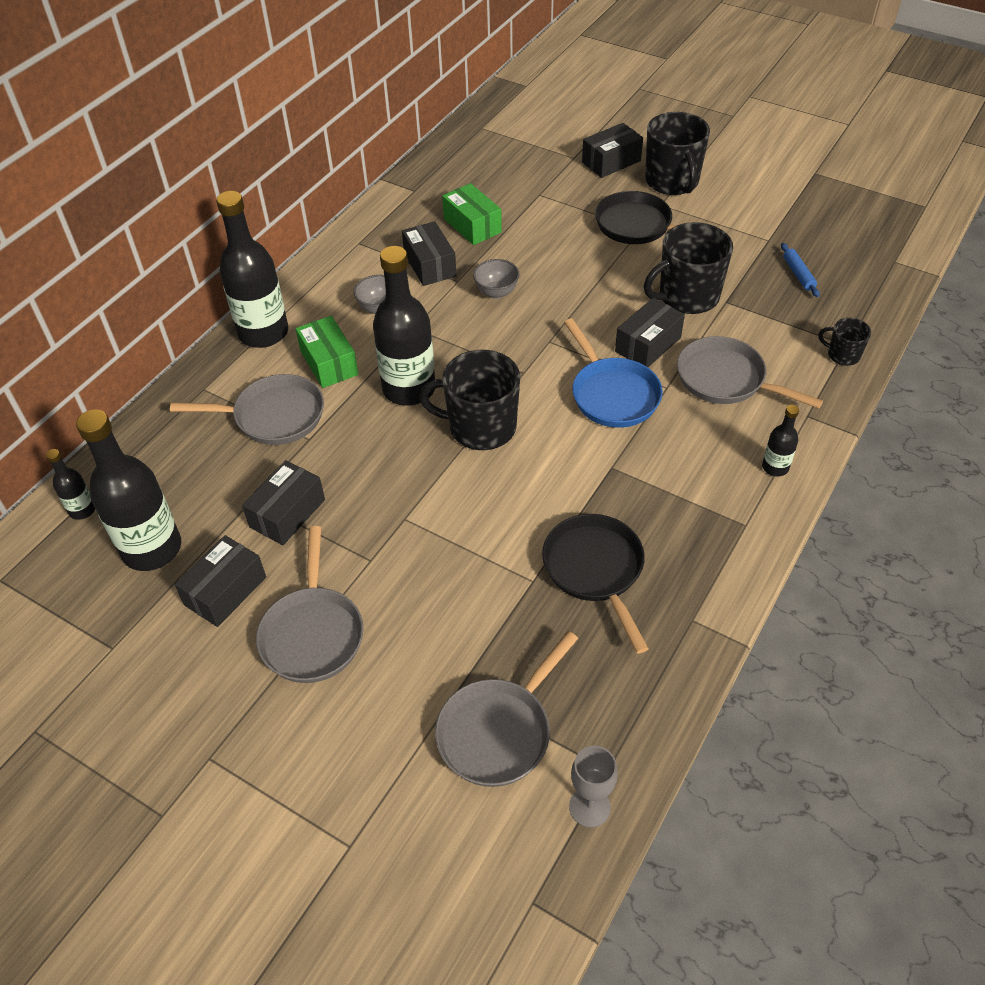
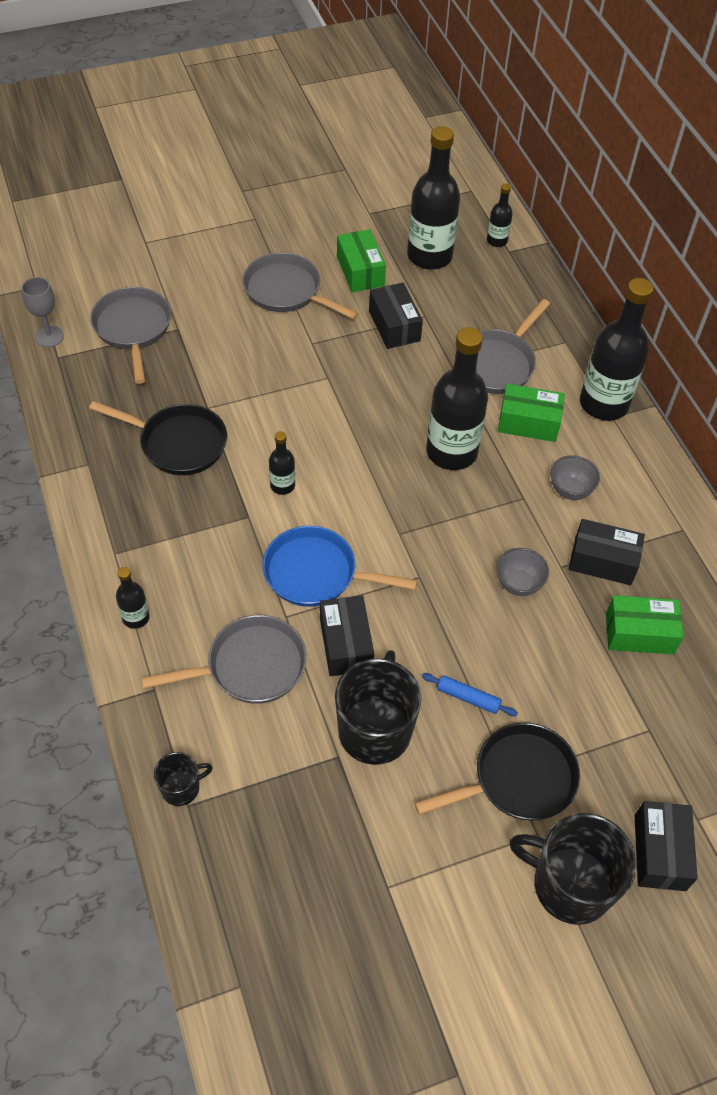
camera: 125 degrees right, 5 degrees up
black box [174,535,266,627] -> green box [337,229,386,292]
black mug [419,350,520,450] -> none
blue rolling pin [781,243,820,297] -> blue rolling pin moved to [422,673,518,716]
none -> black bottle [269,431,295,495]

